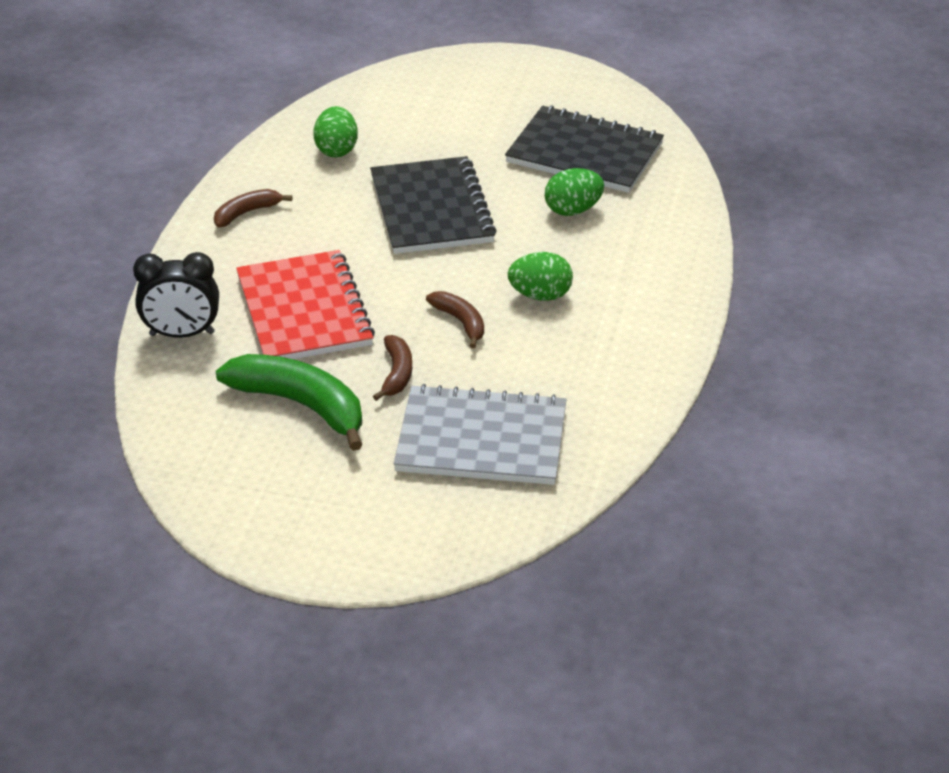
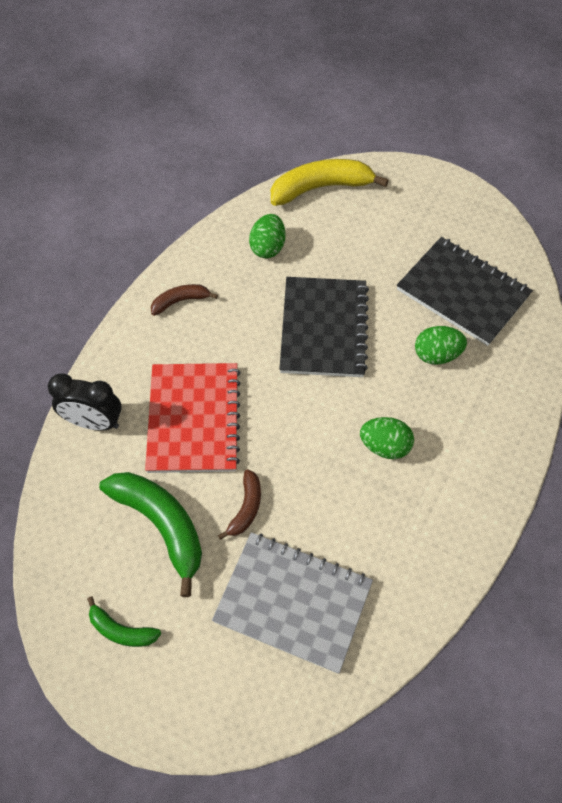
camera: 15 degrees right, 20 degrees up
brown banana [426,291,484,348] -> none
none -> green banana [87,596,161,647]
none -> yellow banana [271,159,389,206]

